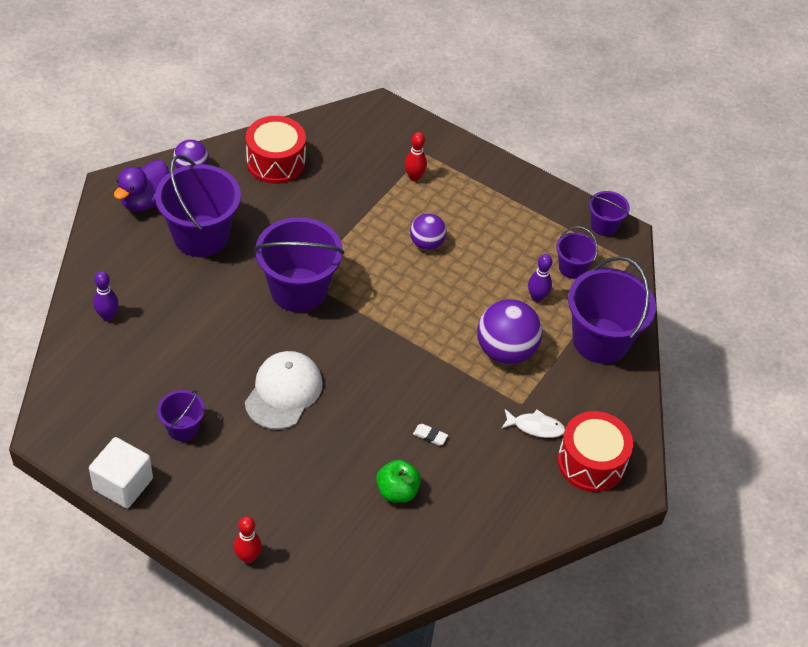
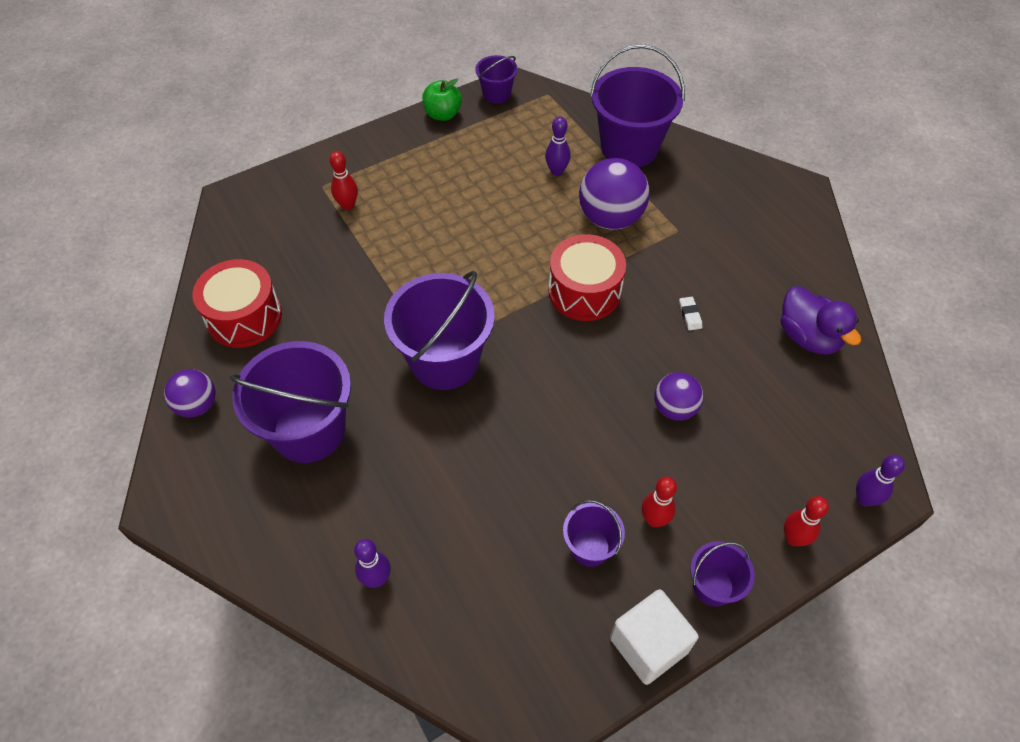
camera: 60 degrees left, 5 degrees up
purple duck [114,160,169,211] -> purple duck moved to [781,286,861,355]
white cap [245,351,323,430] -> none
green apple [376,460,421,503] -> green apple moved to [422,78,462,121]
purple ball [410,214,447,250] -> purple ball moved to [654,372,704,421]
white eraser [413,424,448,446] -> white eraser turned 60 degrees counterclockwise [679,297,702,331]
white fish [501,409,565,438] -> none
purple bucket [556,226,598,279] -> purple bucket moved to [690,541,755,607]
red drum [558,411,633,492] -> red drum moved to [548,234,626,321]
none -> red bowling pin [642,477,677,527]
none -> purple bowling pin [856,455,905,506]

